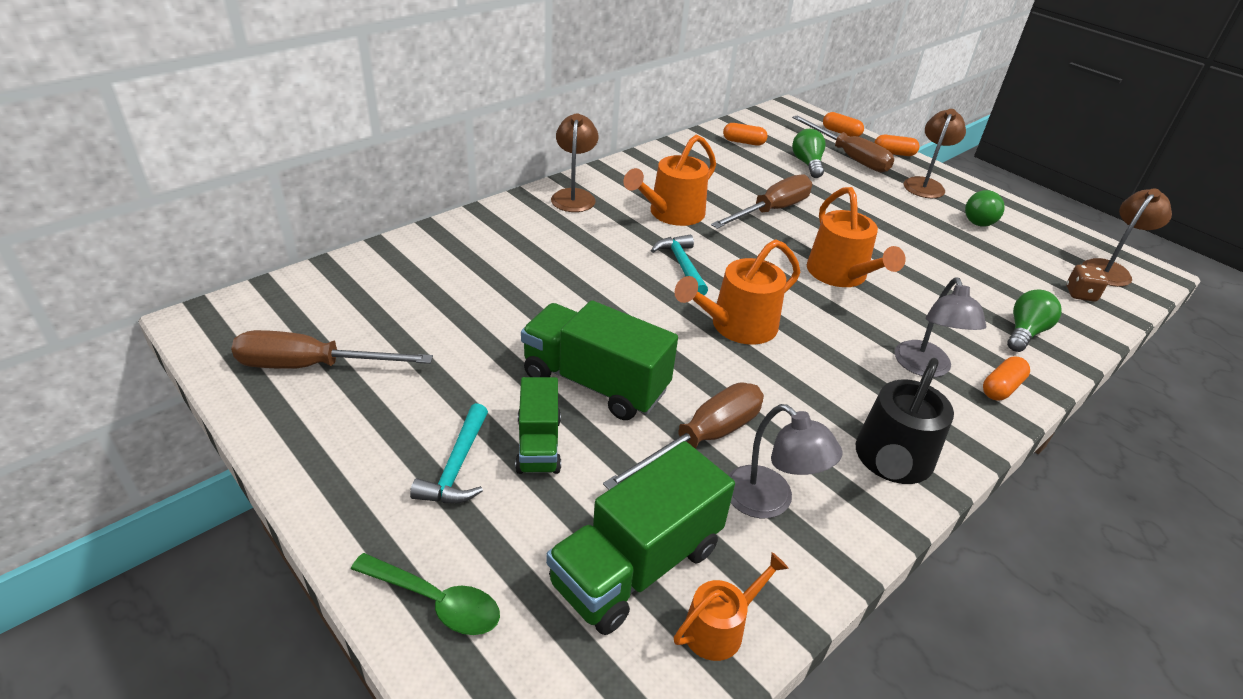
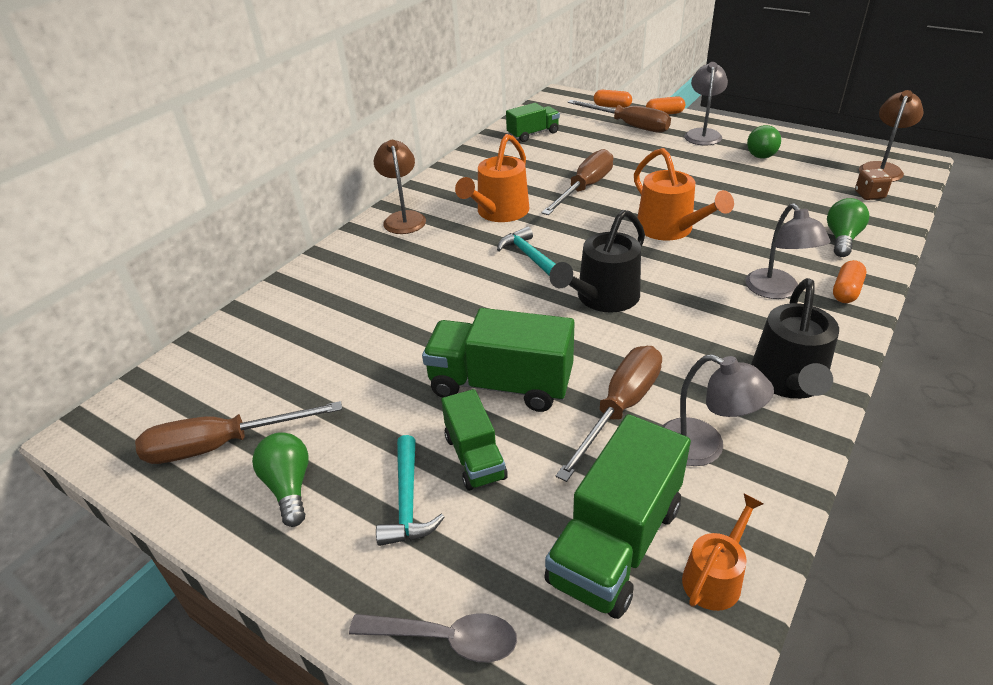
camera: 10 degrees left, 0 degrees up
green spoon [351,553,500,635] -> grey spoon [349,613,517,662]
orange watering can [675,240,801,345] -> black watering can [549,210,645,313]
orange capsule [723,123,768,146] -> green truck [506,103,560,142]
green light bulb [792,129,825,178] -> green light bulb moved to [252,432,309,527]
brown lamp [903,109,966,198] -> grey lamp [684,62,728,145]

